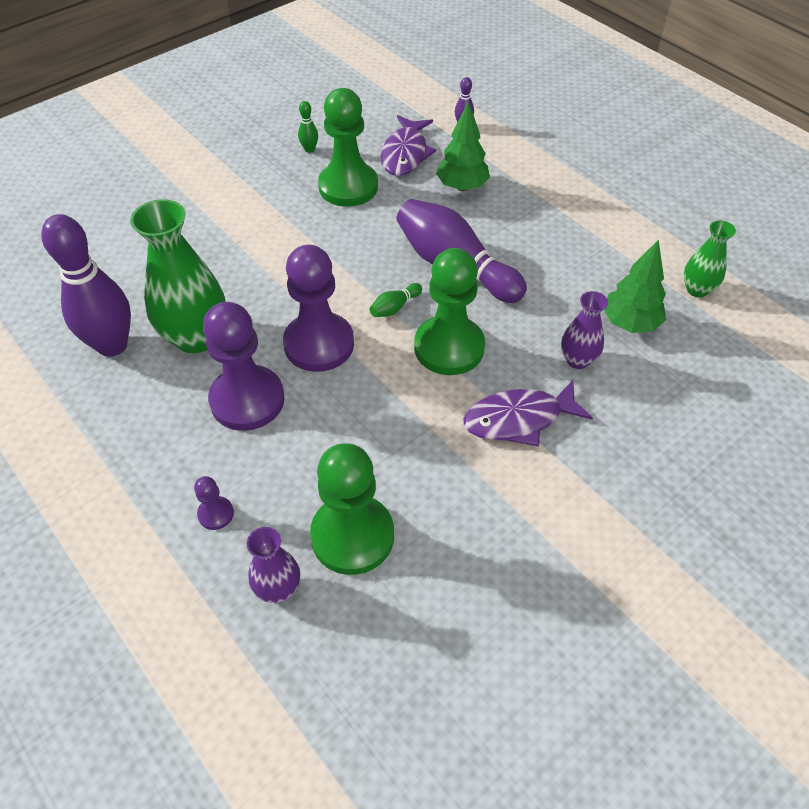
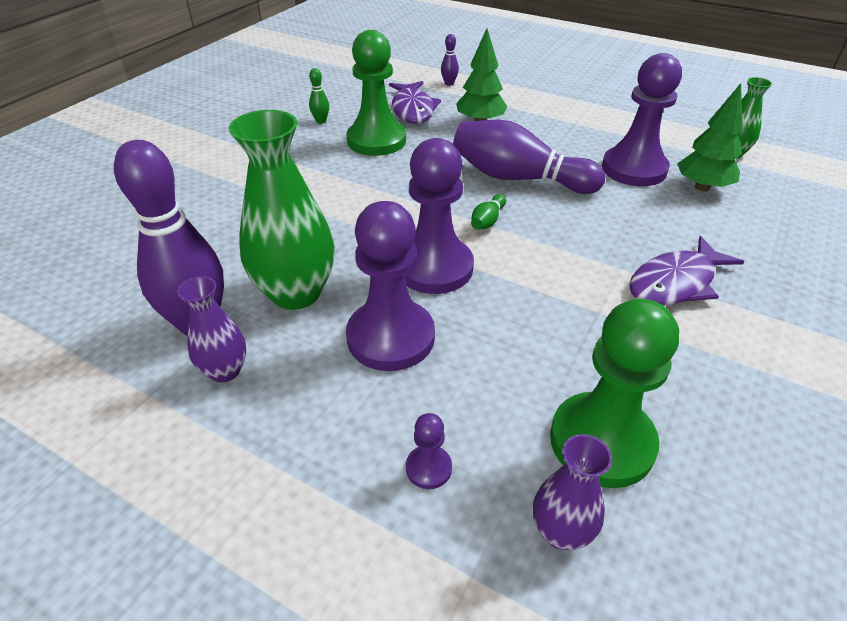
camera: 20 degrees left, 10 degrees down
green pawn [414,248,485,375] -> none
purple vase [561,291,608,369] -> purple vase moved to [177,276,247,383]
none -> purple pawn [602,53,682,186]

